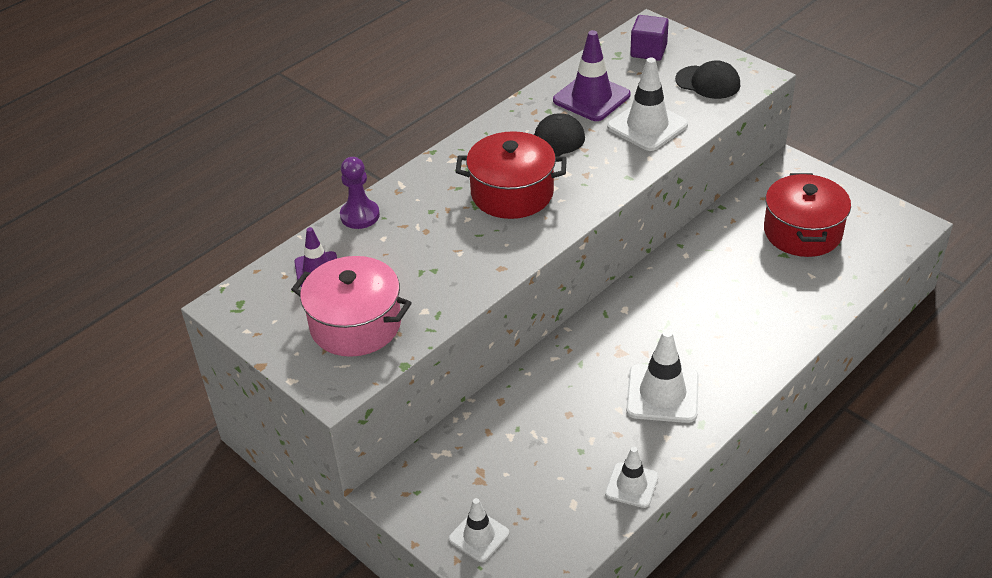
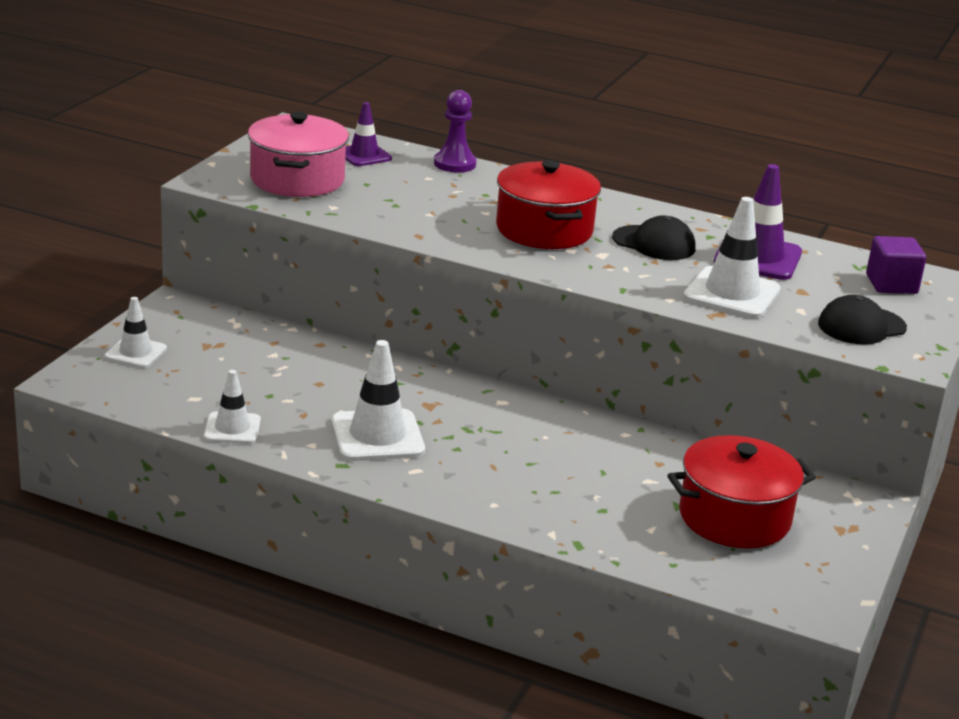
camera: 65 degrees right, 15 degrees down
black cap [675,60,740,99] -> black cap turned 60 degrees clockwise [818,295,907,345]

